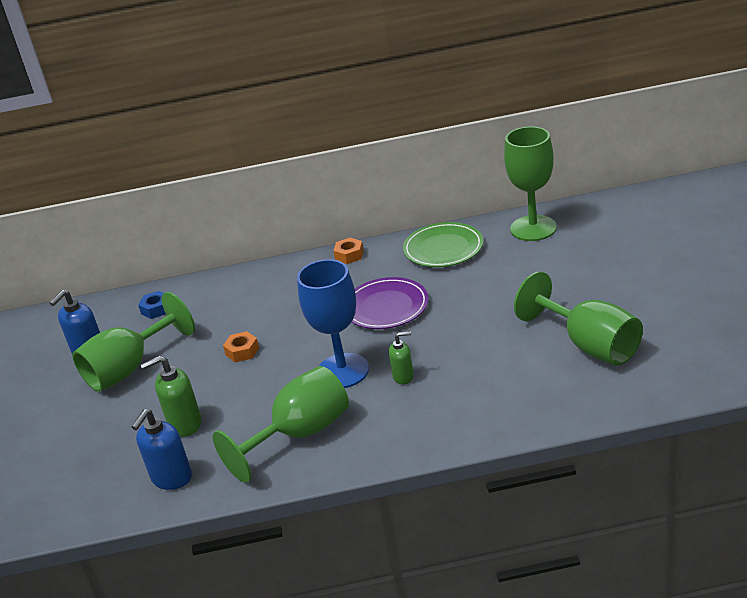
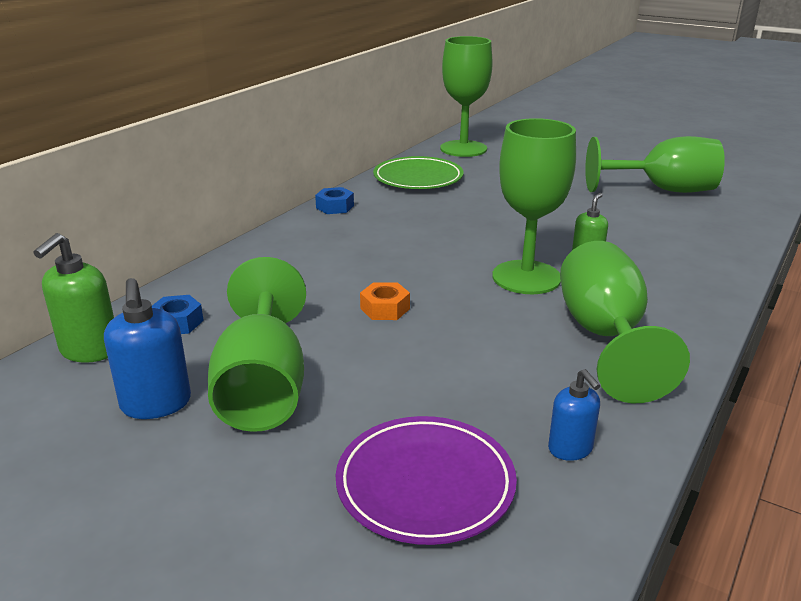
camera: 55 degrees left, 5 degrees down
blue soap dispenser [132,409,192,490] -> blue soap dispenser [548,369,600,461], size x0.63
green soap dispenser [141,356,202,437] -> green soap dispenser moved to [33,233,114,363]
blue goblet [297,259,369,388] -> green goblet [492,118,576,294]
orange nut [333,238,364,264] -> blue nut [315,187,354,214]
purple plate [352,277,429,329] -> purple plate moved to [336,416,517,545]

